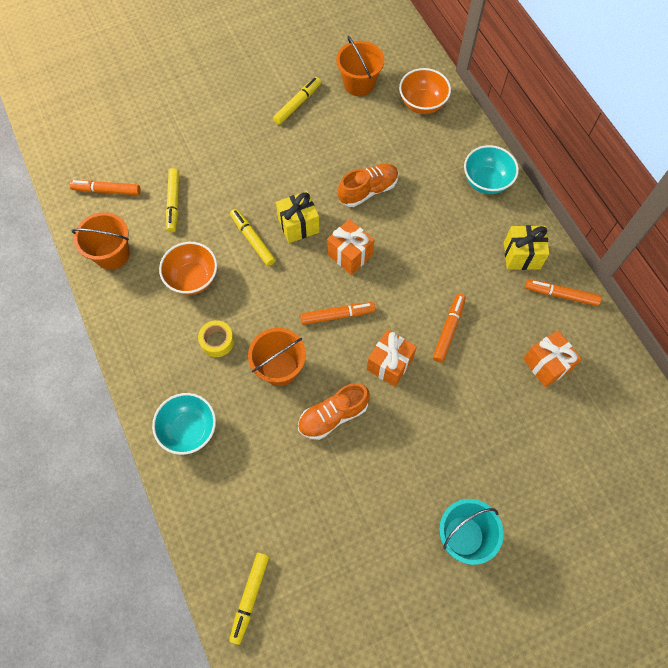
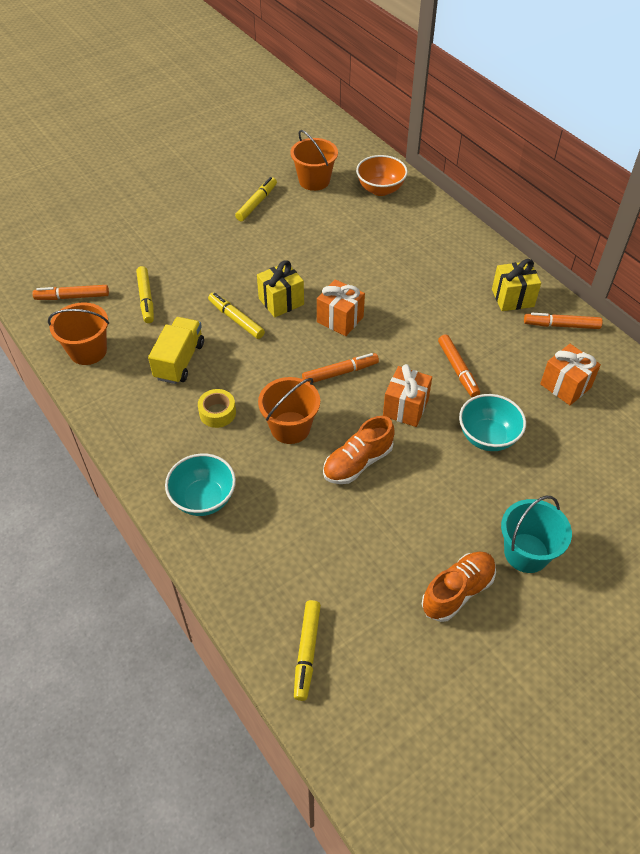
camera: 10 degrees left, 15 degrees down
orange bowl [159,242,217,295] -> yellow truck [148,317,204,384]
orange shoe [338,164,399,207] -> orange shoe moved to [422,551,496,622]
orange marker [433,293,466,363] -> orange marker turned 150 degrees clockwise [438,334,480,397]
turquoise bowl [464,145,519,194] -> turquoise bowl moved to [459,394,526,451]

